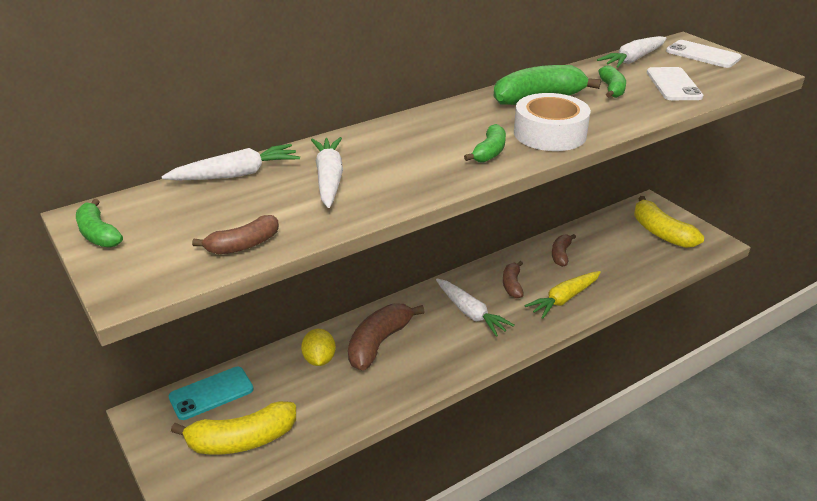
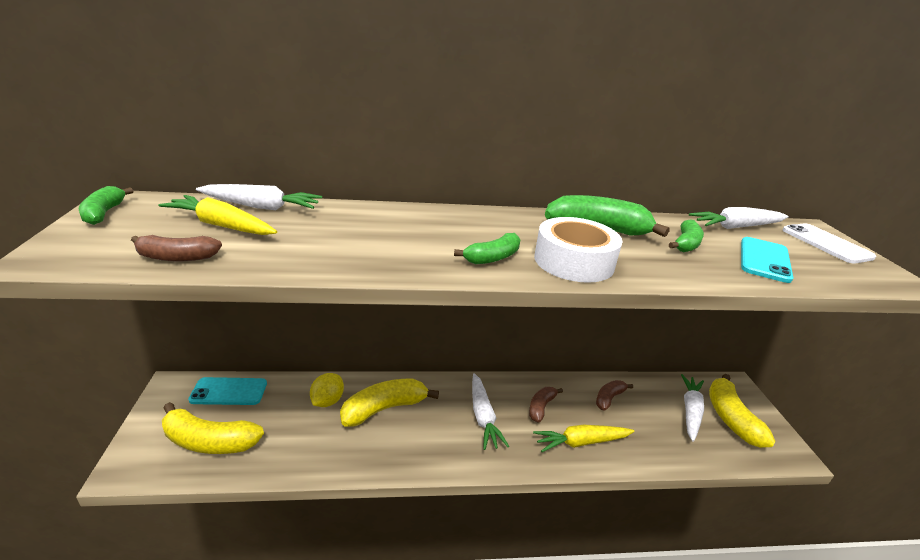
camera: 25 degrees right, 5 degrees down
white carrot [311,137,343,208] -> white carrot moved to [681,374,704,442]
brown banana [348,303,425,370] -> yellow banana [340,379,439,427]
white phone [647,67,704,100] -> turquoise phone [741,237,793,283]
none -> yellow carrot [158,195,277,235]

